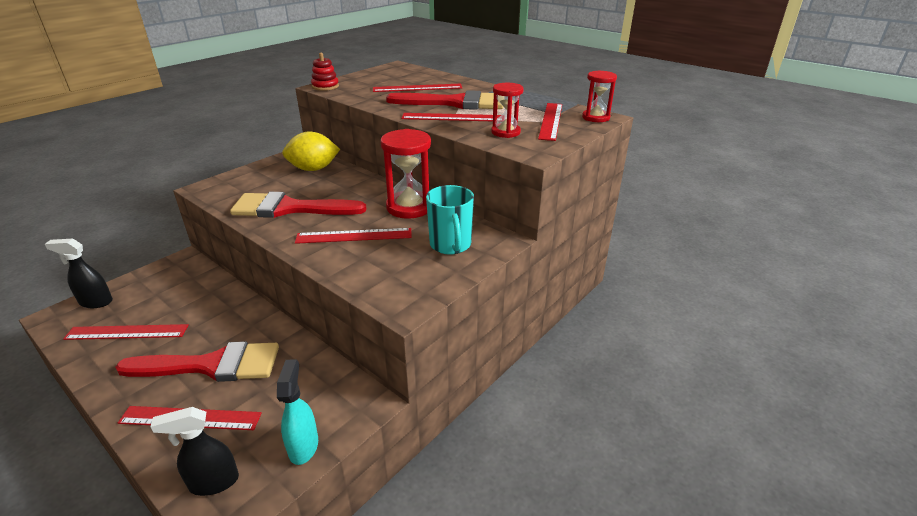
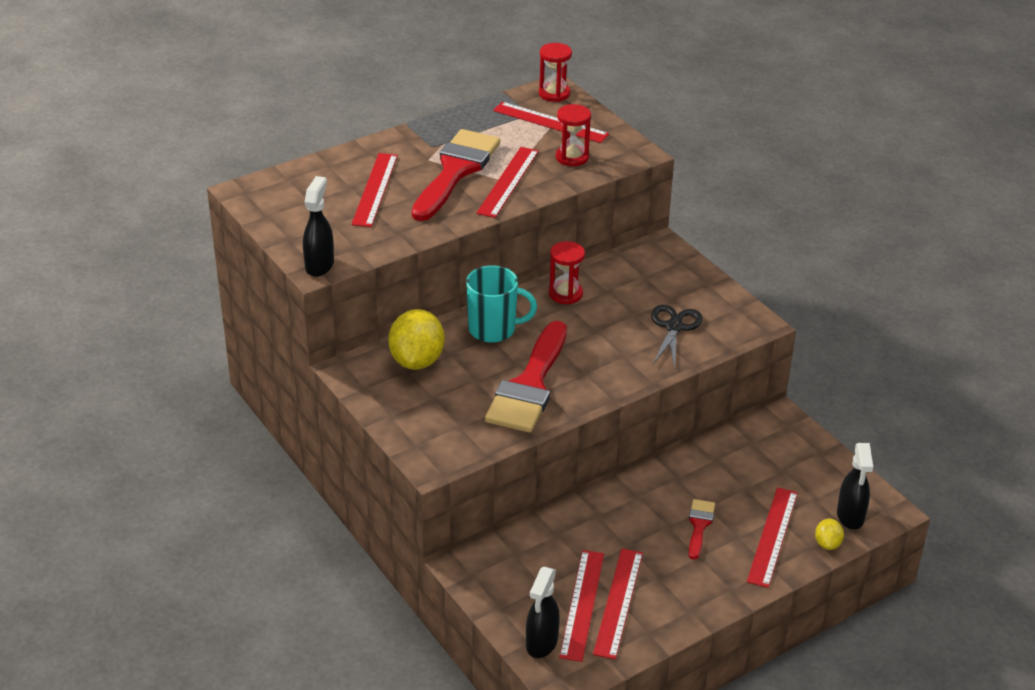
camera: 75 degrees left, 5 degrees up
red brush [115,341,279,382] -> red brush [689,499,715,560], size x0.47
turquoise spray bottle [277,359,318,465] -> none
red ruler [295,228,412,244] -> red ruler moved to [559,550,604,662]
red stacking toy [311,53,339,91] -> black spray bottle [303,176,334,277]
red hourglass [380,129,431,219] -> red hourglass [549,241,585,304], size x0.60
turquoise mug [426,185,474,255] -> turquoise mug moved to [466,265,537,343]
none -> black scissors [651,305,703,369]
none -> yellow lemon [815,519,844,550]

